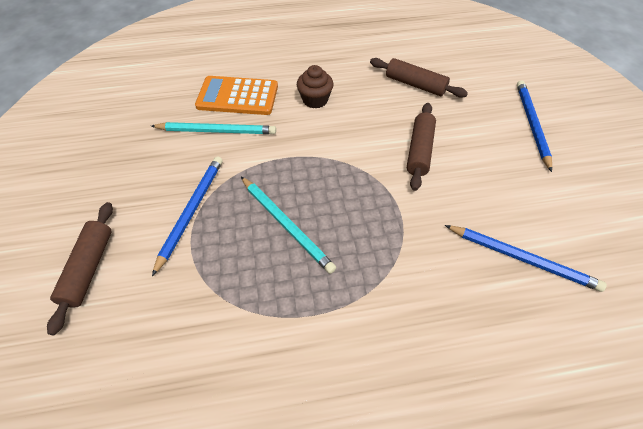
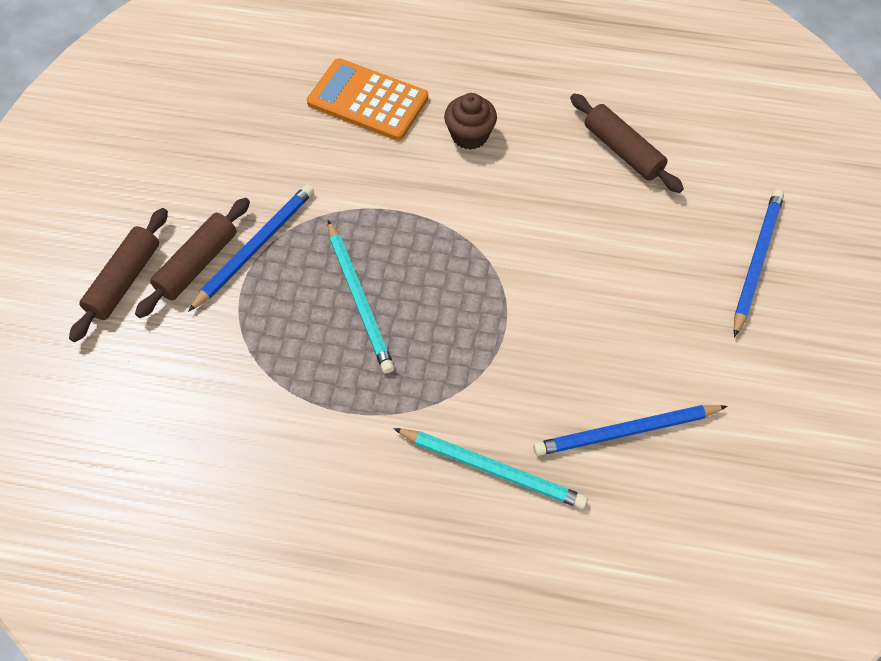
camera: 20 degrees right, 5 degrees up
turquoise pencil [151,122,276,134] -> turquoise pencil moved to [393,428,588,509]
brown rolling pin [407,103,436,191] -> brown rolling pin moved to [135,198,250,318]
blue pencil [445,225,607,292] -> blue pencil turned 120 degrees clockwise [533,405,728,456]

